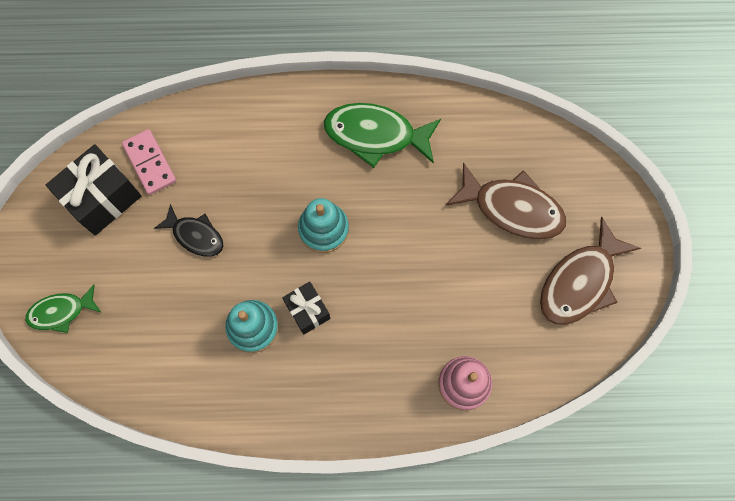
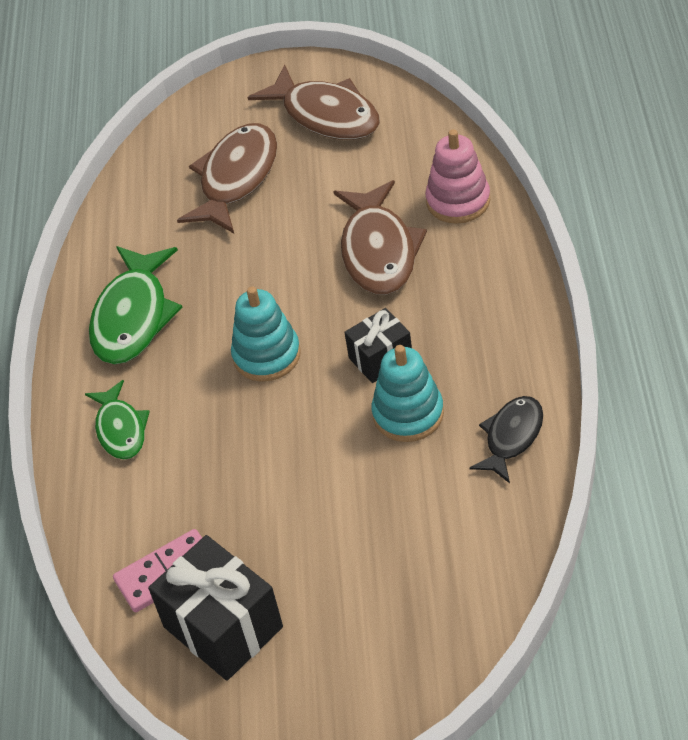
camera: 85 degrees left, 25 degrees down
green fish [25,284,102,333] -> green fish moved to [85,380,150,460]
black fish [154,204,224,257] -> black fish moved to [470,396,543,483]
none -> brown fish [333,180,427,295]

